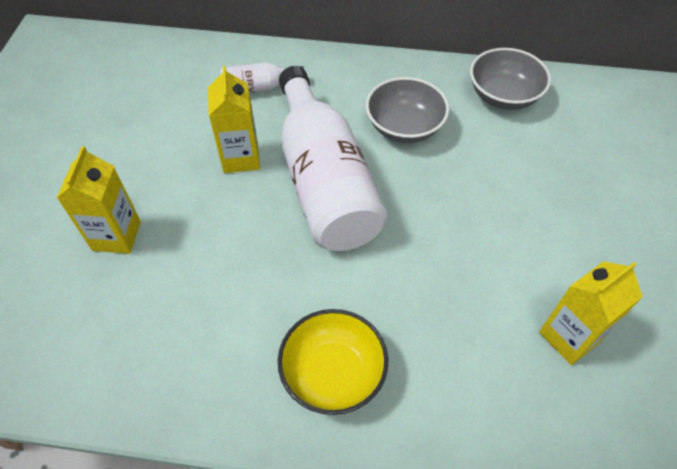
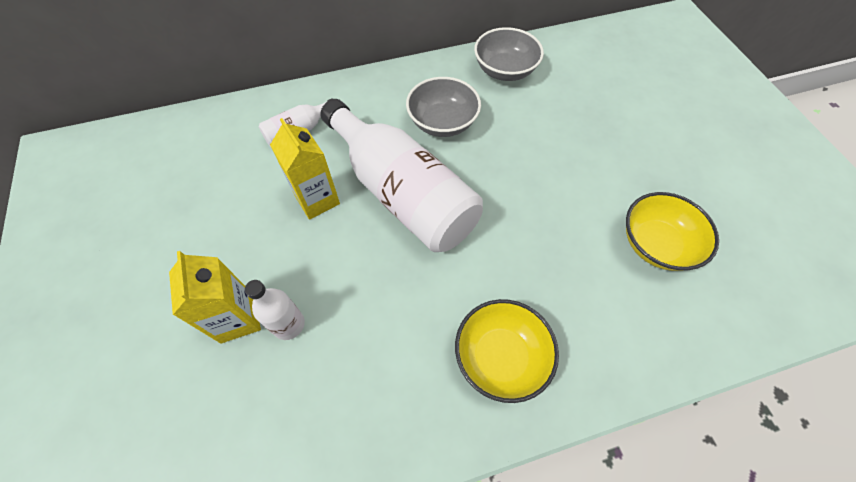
camera: 25 degrees left, 5 degrees up
yellow carton [539,261,643,365] -> yellow bowl [626,192,719,271]
none -> white bottle [245,280,305,340]

